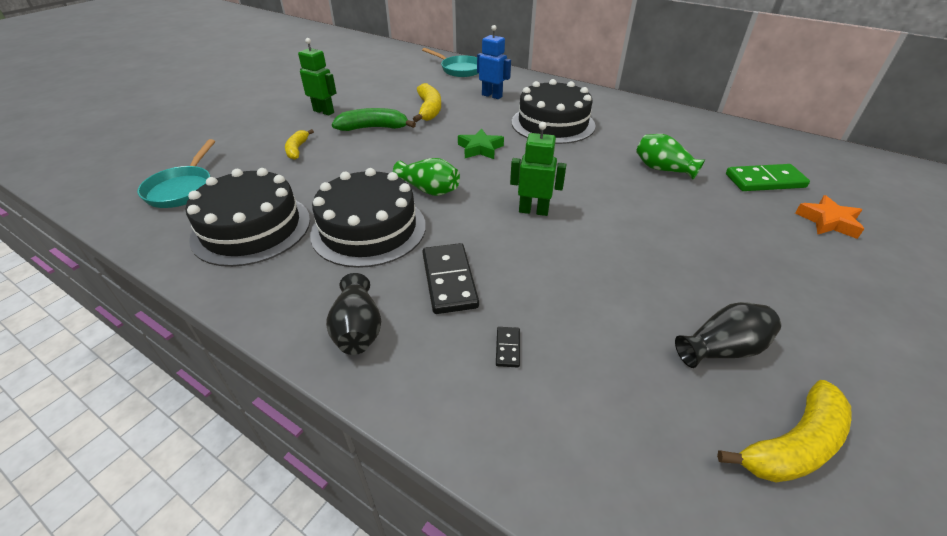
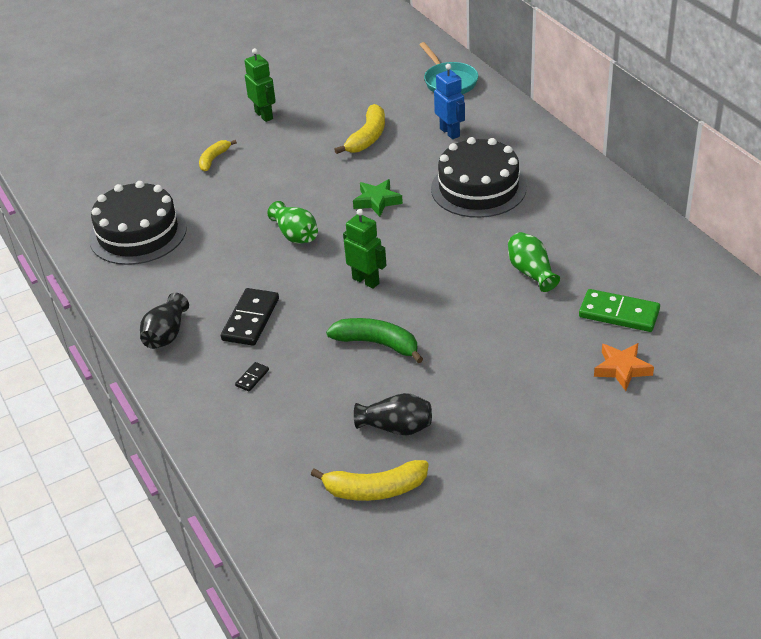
camera: 30 degrees right, 0 degrees up
turquoise pan [137,139,215,208] -> none
black cake [310,168,426,268] -> none
green banana [332,108,416,131] -> green banana moved to [326,318,423,363]

